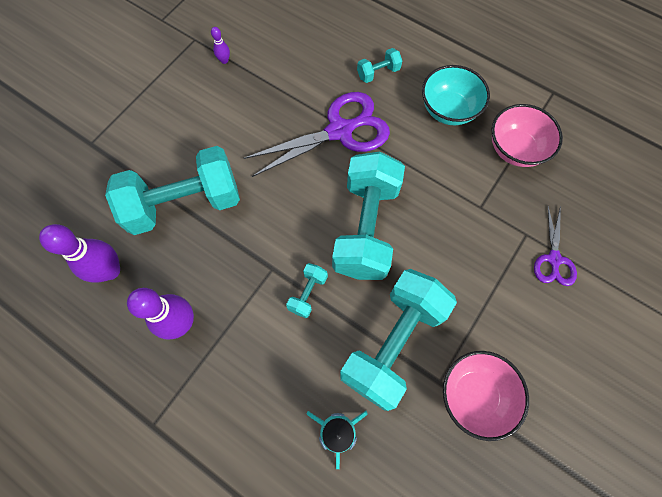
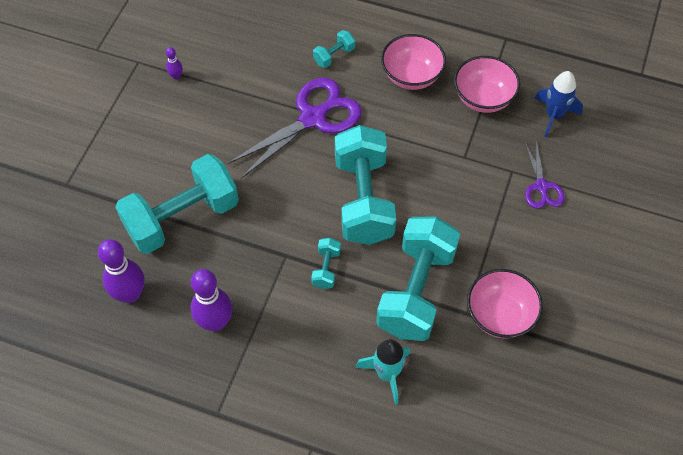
camera: 15 degrees left, 10 degrees down
turquoise bowl [422,65,490,125] -> pink bowl [381,34,446,90]
none -> blue rocket [535,71,583,137]

